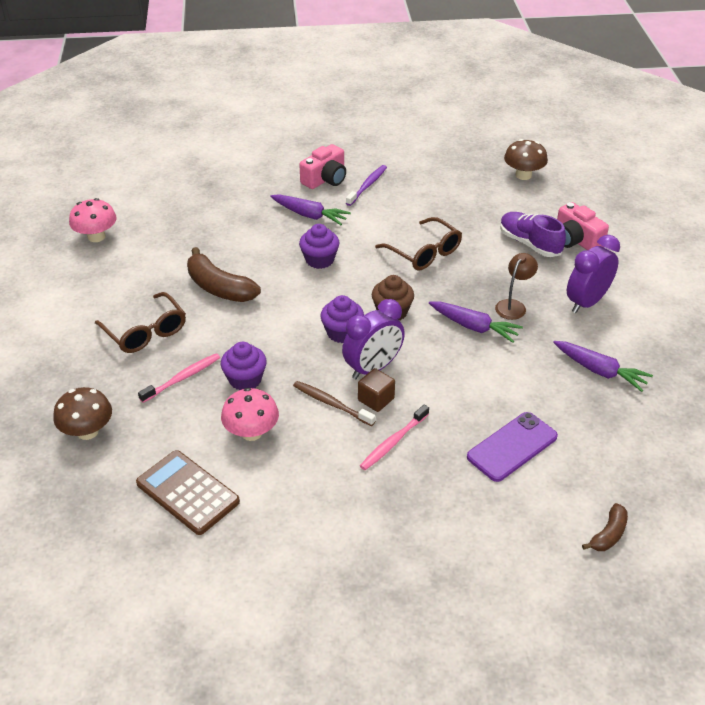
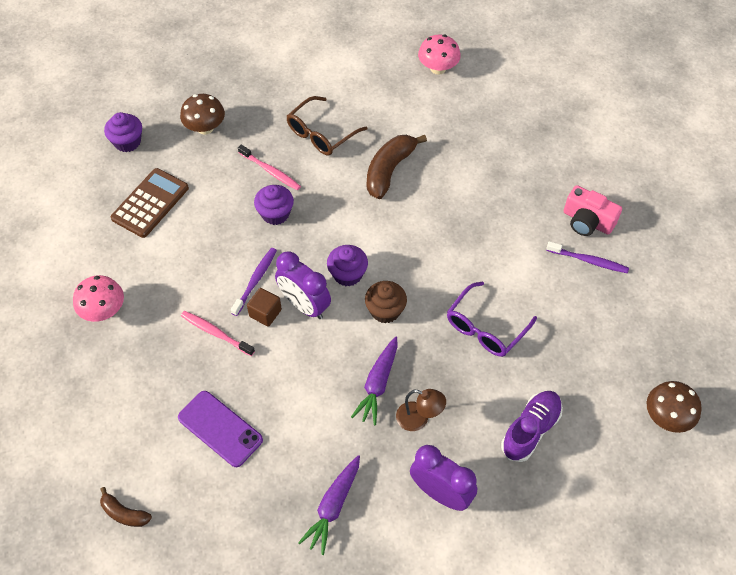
camera: 80 degrees right, 15 degrees up
pink mushroom [221,388,279,441] -> pink mushroom moved to [73,275,124,322]
purple carrot [270,194,351,225] -> none
brown toothbrush [293,381,376,426] -> purple toothbrush [231,248,277,316]
purple cupcake [299,224,339,269] -> purple cupcake moved to [104,112,142,152]
brown glasses [375,217,462,271] -> purple glasses [447,281,537,357]
pink camera [557,202,609,250] -> none

